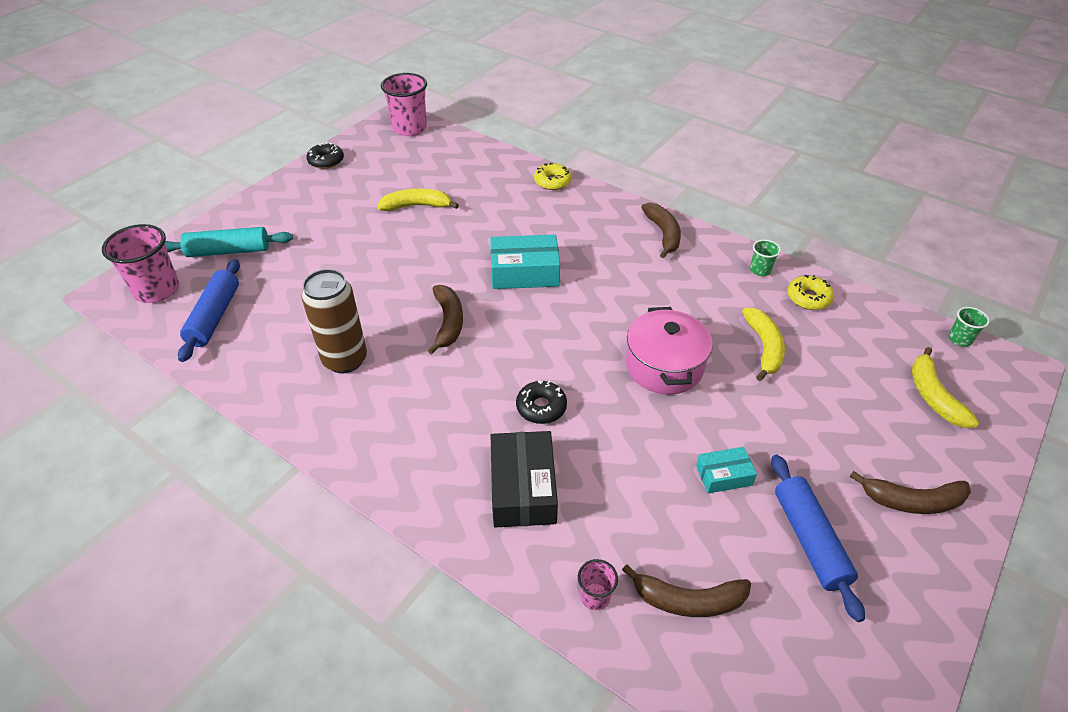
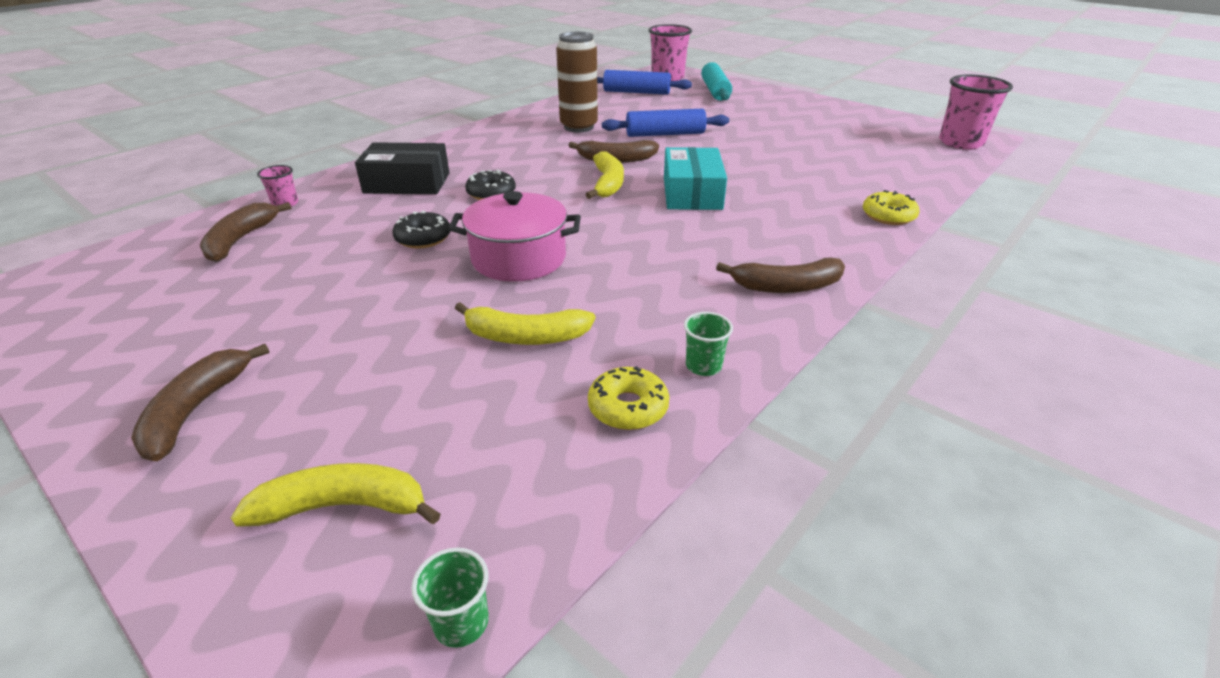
camera: 95 degrees right, 10 degrees down
black donut [307,142,344,169] -> black donut moved to [392,210,450,248]
yellow banana [377,188,459,211] -> yellow banana moved to [586,152,624,199]
turquoise box [696,447,757,494] -> none
blue rolling pin [771,455,865,622] -> blue rolling pin moved to [602,109,729,137]

